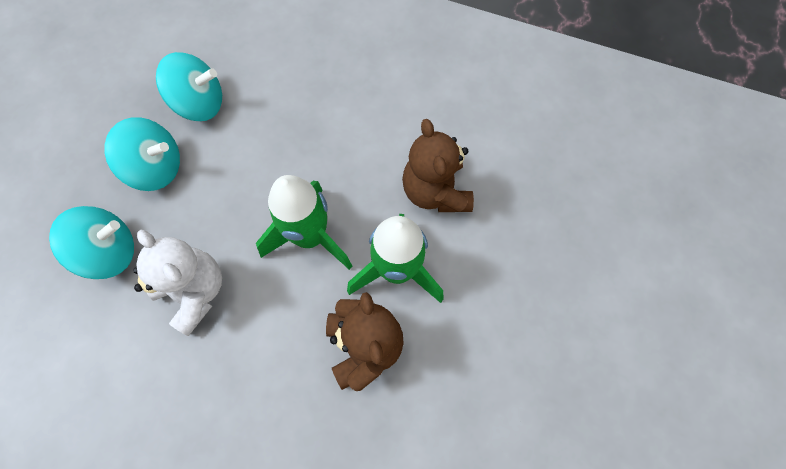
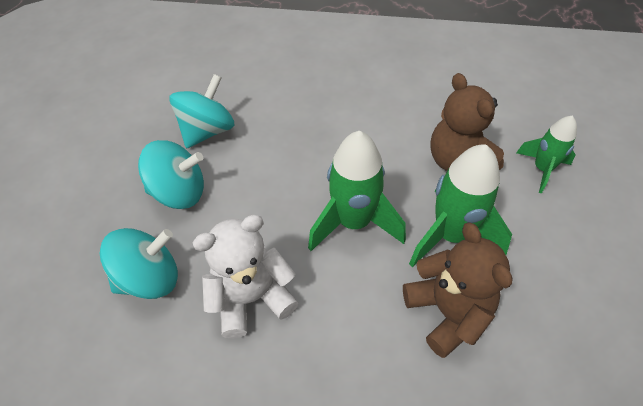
camera: 10 degrees left, 15 degrees down
white teddy bear [133,230,222,336] -> white teddy bear turned 60 degrees counterclockwise [192,215,299,339]
turquoise spinning top [156,52,222,121] -> turquoise spinning top turned 45 degrees counterclockwise [169,74,234,148]
none -> green rocket [516,116,577,193]

